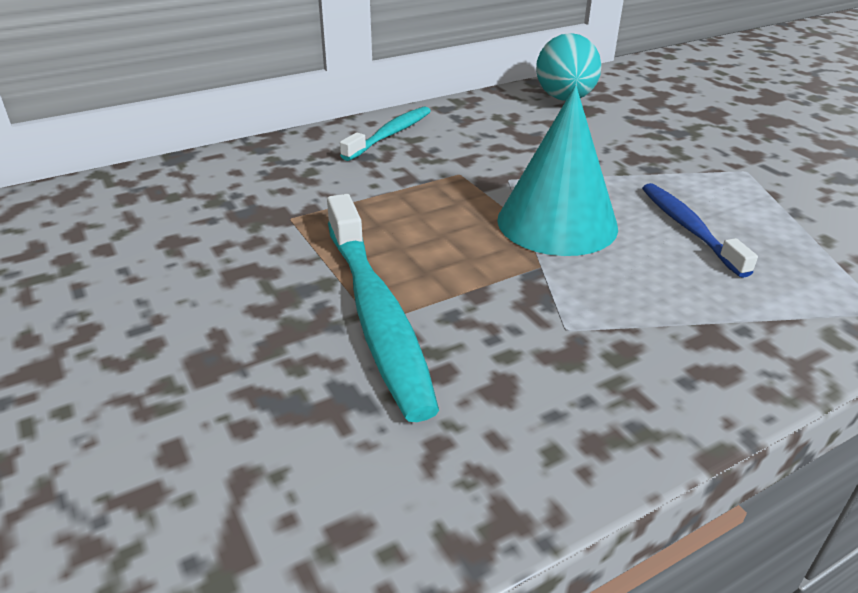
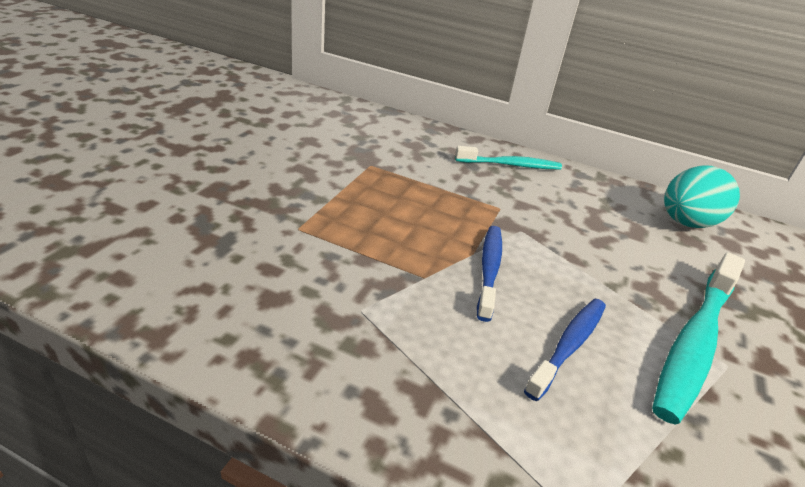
camera: 50 degrees right, 0 degrees up
turquoise toothbrush [327,194,439,422] -> turquoise toothbrush moved to [652,252,745,425]
turquoise cone [497,85,618,256] -> blue toothbrush [477,226,502,322]

